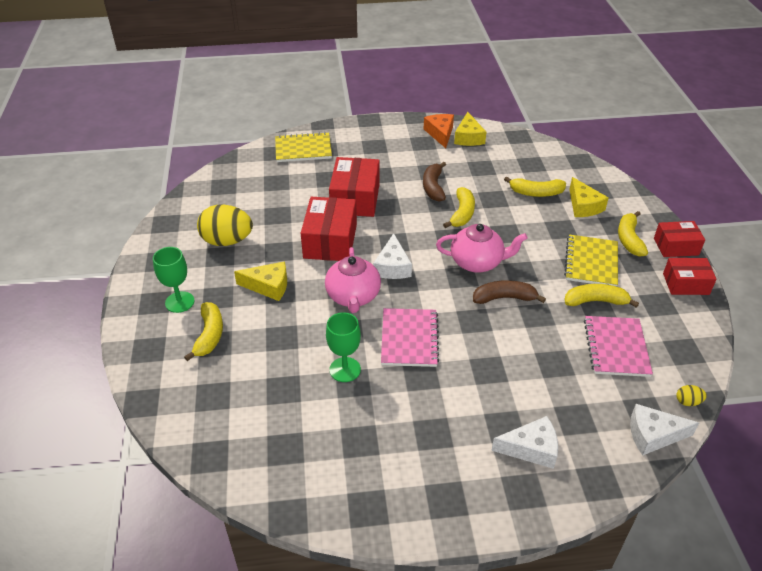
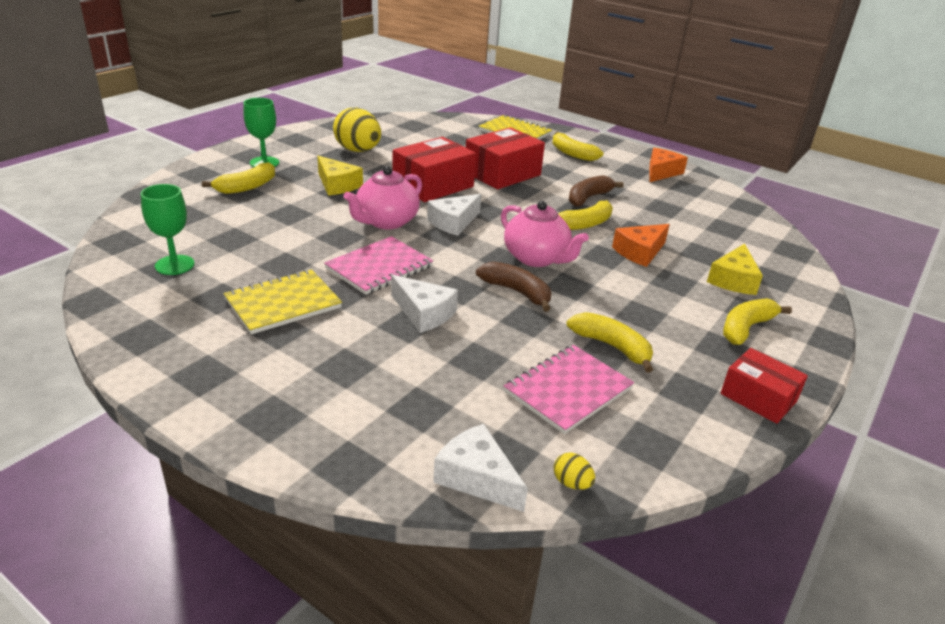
camera: 40 degrees right, 10 degrees down
green goblet [326,312,361,382] -> green goblet moved to [141,184,195,275]
yellow cheese [454,112,486,146] -> none
white cheese [491,416,558,469] -> white cheese moved to [391,275,458,333]
yellow banana [504,176,566,197] -> yellow banana moved to [552,132,604,161]
yellow notebook [564,234,618,286] -> yellow notebook moved to [224,269,342,334]
red box [654,221,705,257] -> none
none -> orange cheese [612,224,670,267]

